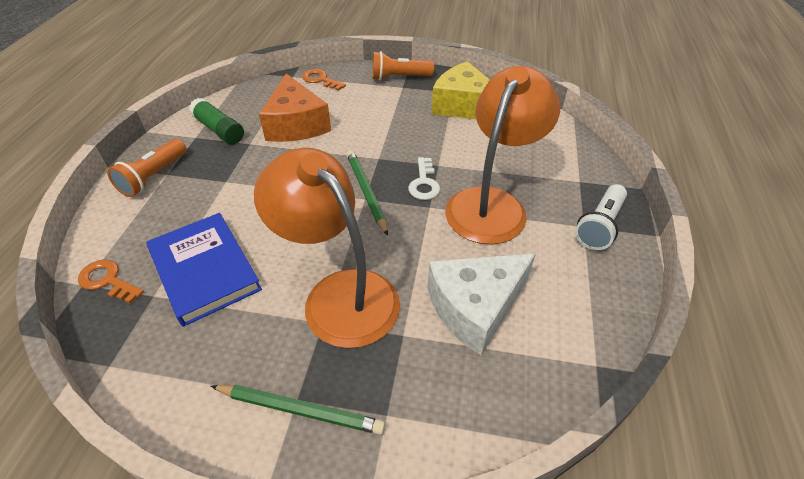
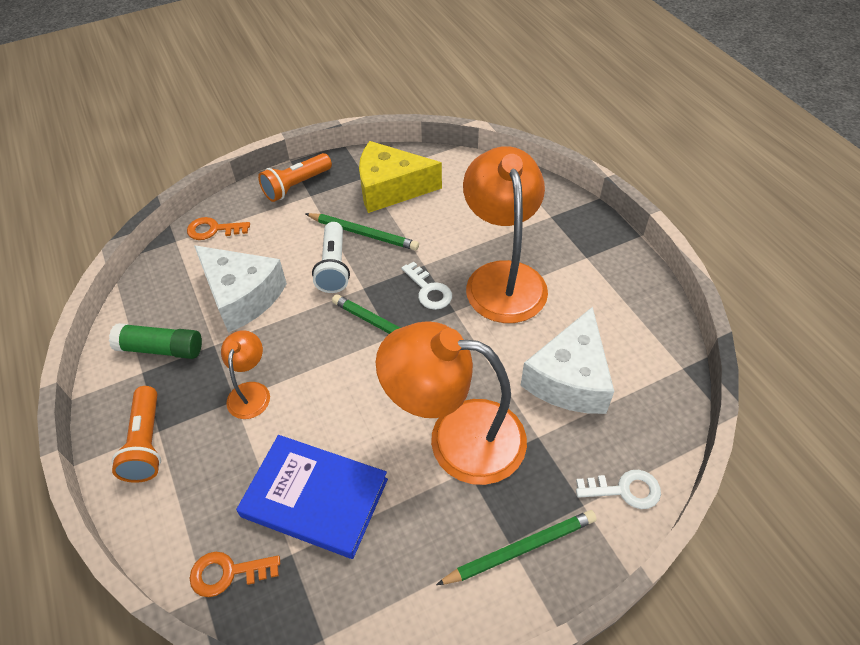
camera: 35 degrees left, 5 degrees up
orange cheese [259,73,331,142] -> white cheese [194,245,287,333]
white flashlight [575,184,627,250] -> white flashlight moved to [312,222,350,293]
none -> orange lamp [221,330,270,419]
none -> green pencil [305,213,419,250]
none -> white key [576,470,661,509]

